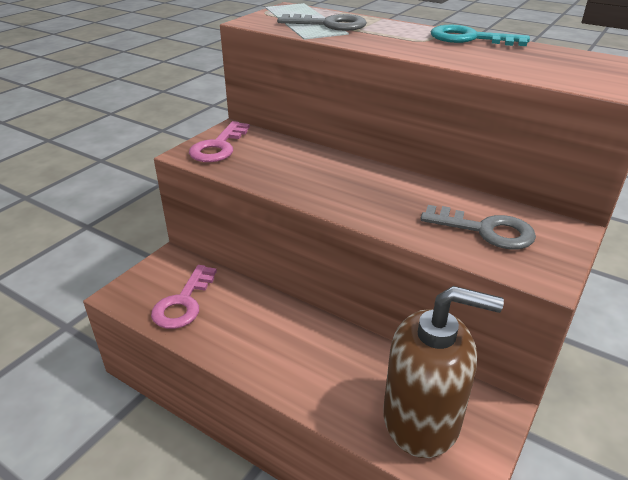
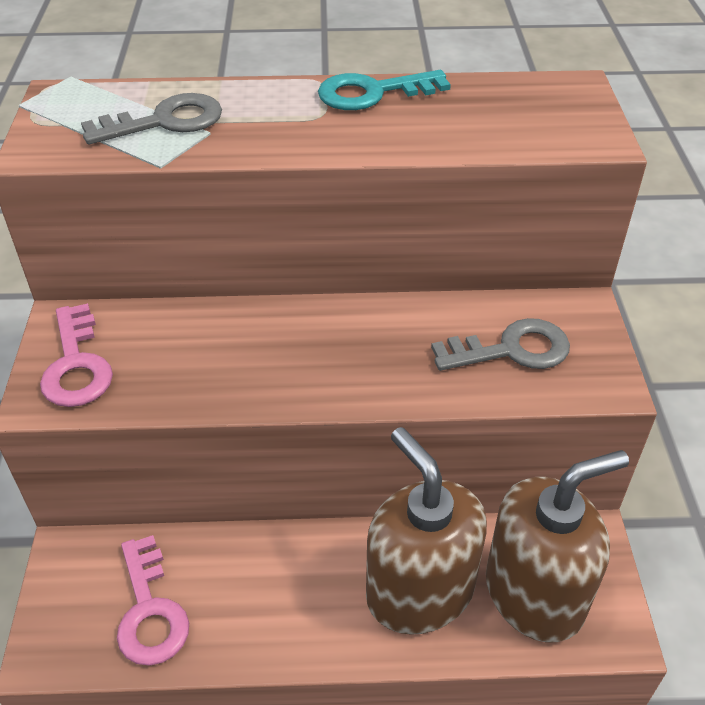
camera: 35 degrees left, 10 degrees up
none -> brown soap dispenser [366,427,487,635]

